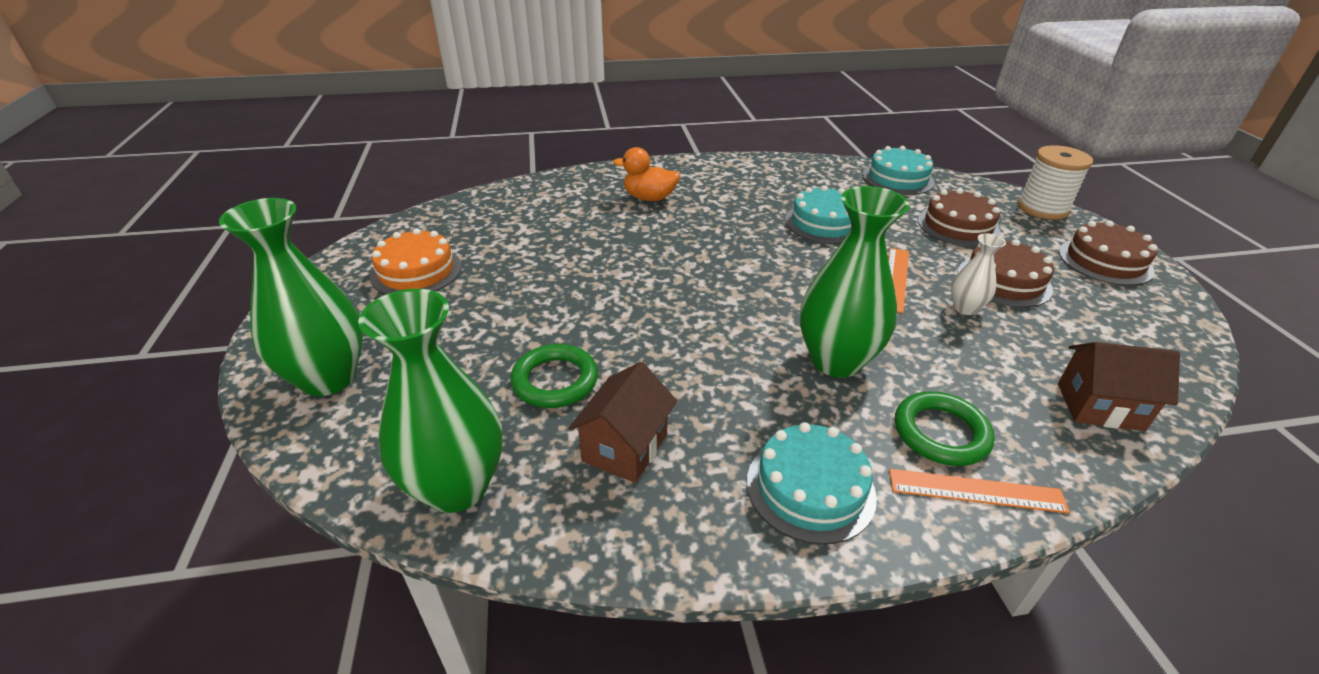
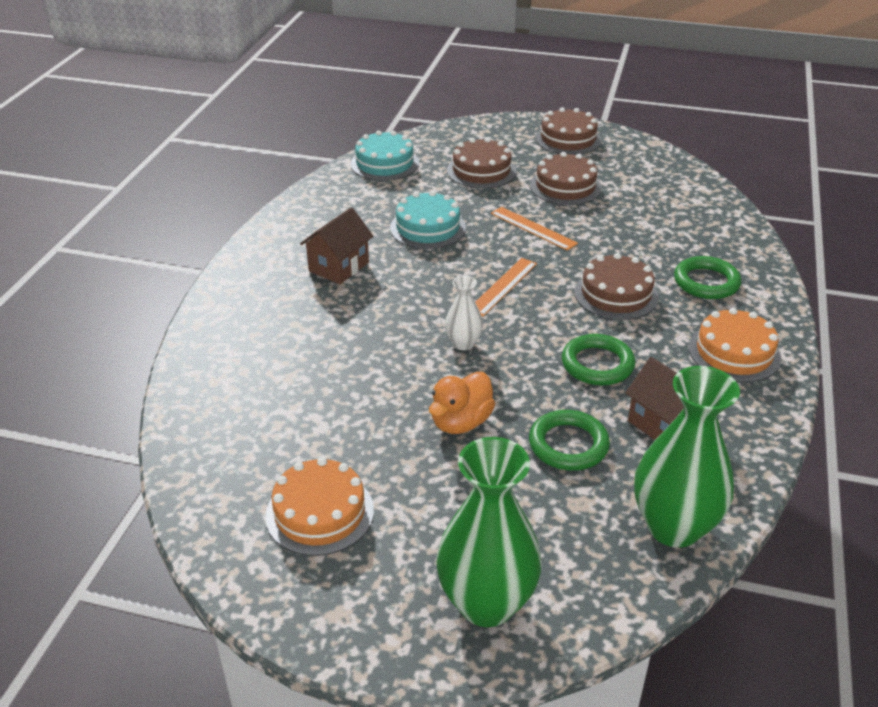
camera: 65 degrees left, 0 degrees up
orange duck [613,147,680,201] -> orange duck moved to [429,372,495,434]
turquoise cake [747,422,877,545] -> orange cake [689,308,781,382]
green vase [800,186,910,378] -> brown cake [574,253,659,320]
orange ruler [889,469,1070,513] -> orange ruler moved to [475,258,537,317]
white vase [951,233,1006,315] -> white vase moved to [445,275,483,350]
white spool [1017,145,1093,220] -> none
brown house [1058,342,1180,431] -> brown house moved to [300,207,374,284]
none -> green ring [562,334,636,386]

